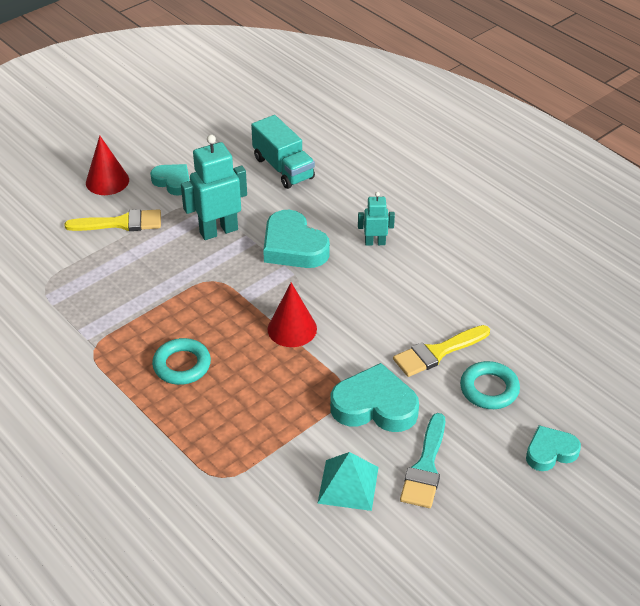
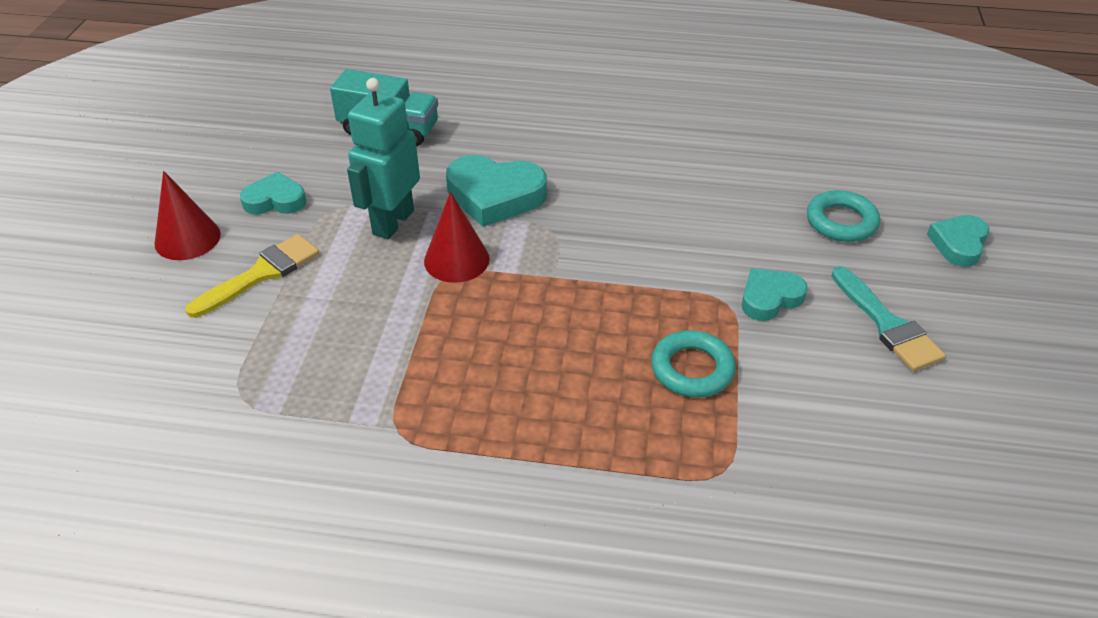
camera: 40 degrees left, 0 degrees up
turquoise ring [152,338,211,385] -> turquoise ring moved to [651,330,736,398]
red cone [268,283,317,347] -> red cone moved to [424,192,490,283]
turquoise pyramid [317,452,379,511] -> none
turquoise heart [330,363,419,432] -> turquoise heart [742,268,808,321], size x0.61
turquoise robot [358,192,395,246] -> none
yellow brush [393,325,490,377] -> none

